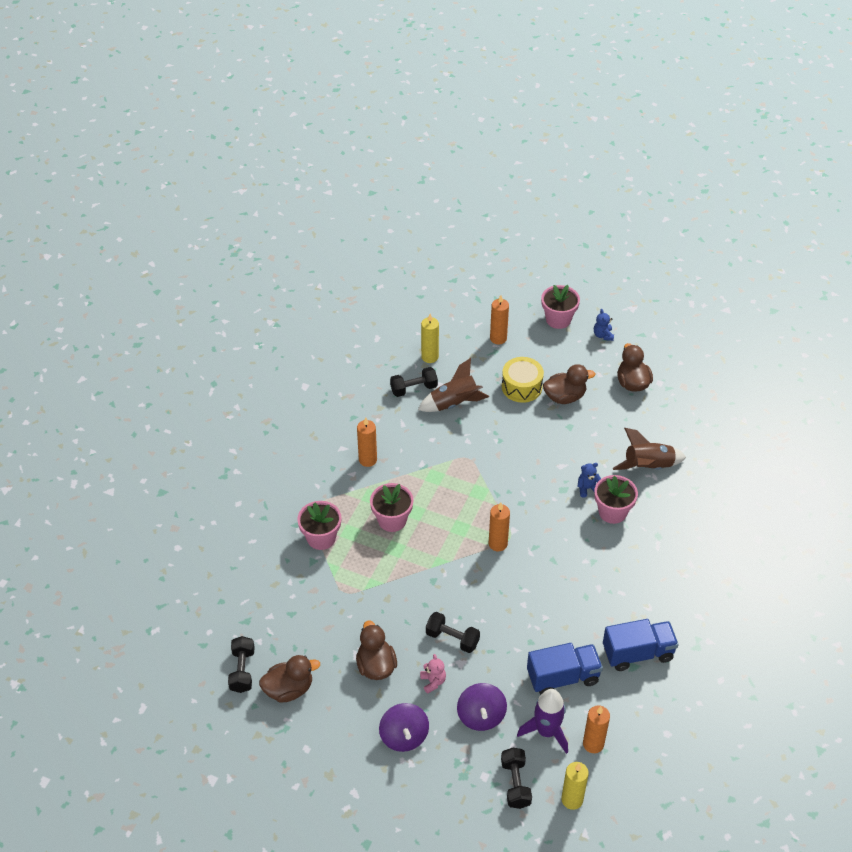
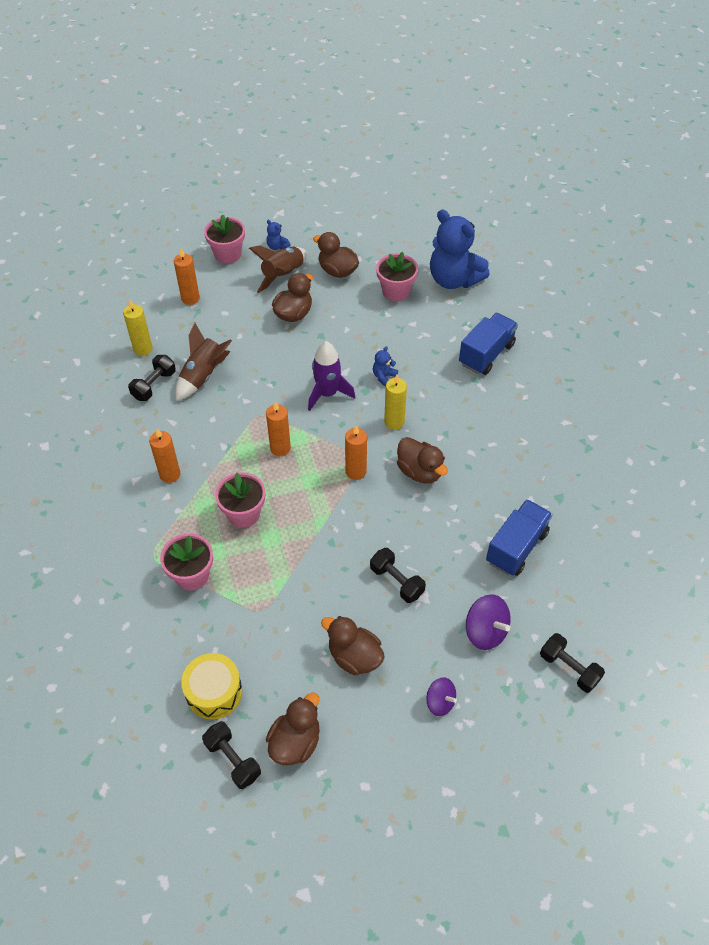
camera: 40 degrees left, 5 degrees up
purple spinning top [379,703,429,752] -> purple spinning top [426,677,457,716], size x0.66
pink teddy bear [420,654,446,694] -> none
black dumbbell [426,612,480,653] -> black dumbbell turned 60 degrees clockwise [370,548,426,603]
yellow drum [502,357,544,403] -> yellow drum moved to [181,653,242,719]
purple rocket [517,689,568,754] -> purple rocket moved to [308,341,355,411]
yellow candle [561,762,589,810] -> yellow candle moved to [384,375,407,430]
orange candle [583,705,610,753] -> orange candle moved to [266,401,291,456]
pink flower pot [594,475,638,524] -> pink flower pot moved to [376,252,418,302]
blue truck [603,619,679,671] -> blue truck moved to [459,313,518,375]
brown rocket [613,428,686,470] -> brown rocket moved to [249,245,307,293]
none -> brown duck [397,437,448,484]
none -> blue teddy bear [430,209,490,289]

